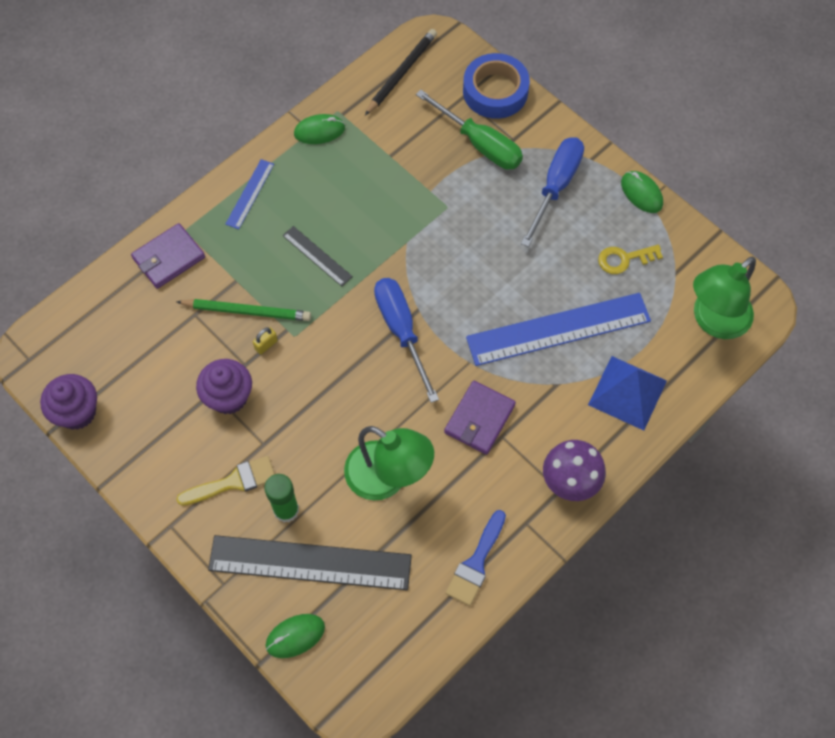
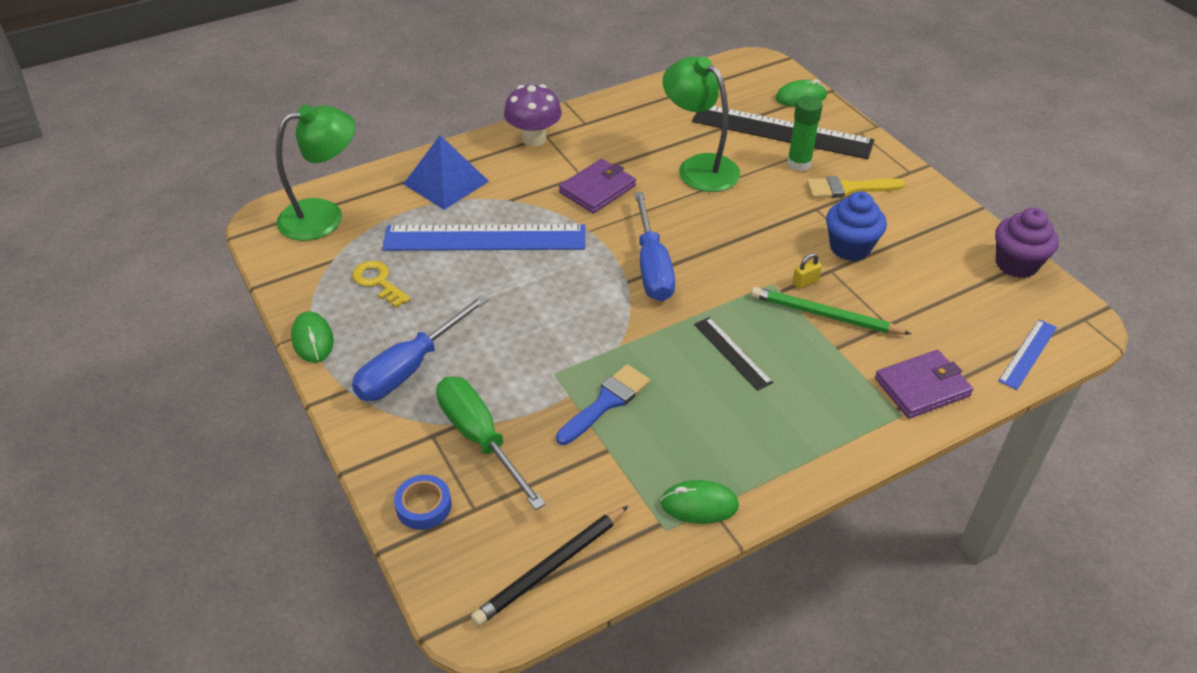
camera: 165 degrees left, 20 degrees down
purple cupcake [196,359,252,414] -> blue cupcake [826,191,887,261]
blue ruler [225,159,274,229] -> blue ruler moved to [999,319,1057,390]
blue brush [446,510,506,606] -> blue brush moved to [556,364,650,445]
blue tape [463,53,530,119] -> blue tape [394,475,451,530], size x0.55
yellow key [598,245,663,274] -> yellow key turned 135 degrees counterclockwise [352,261,411,308]

